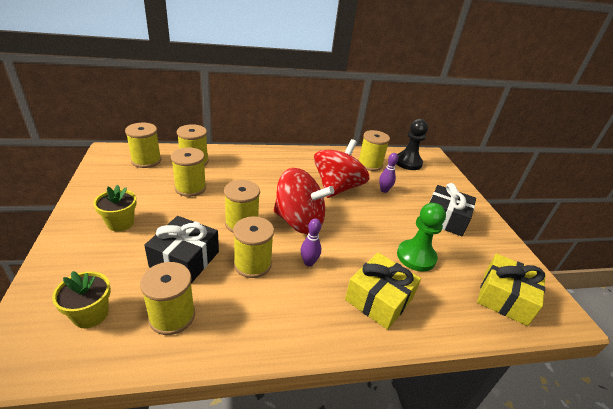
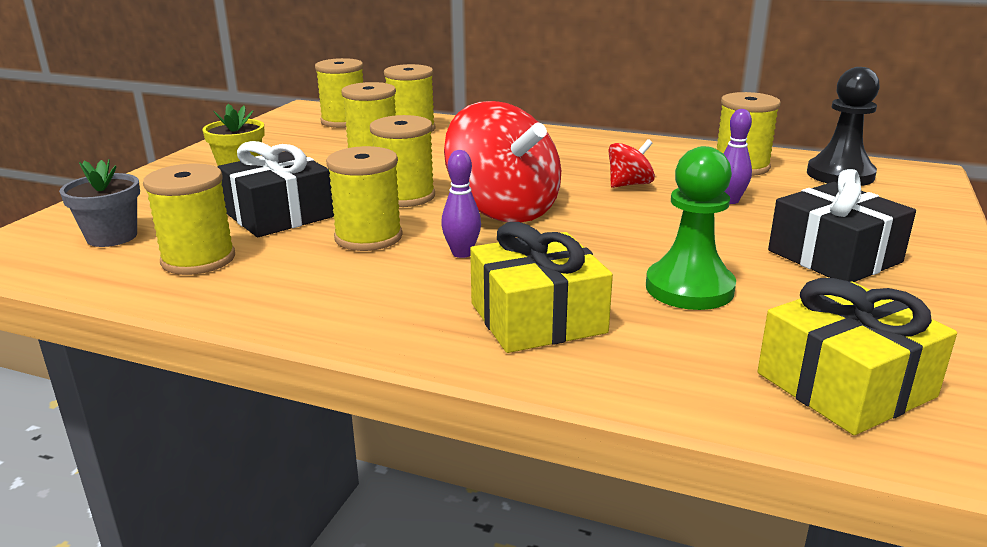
camera: 35 degrees right, 10 degrees down
yellow flower pot [52,271,111,328] -> grey flower pot [59,159,140,247]
red spinning top [314,139,370,198] -> red spinning top [608,139,655,188], size x0.47

